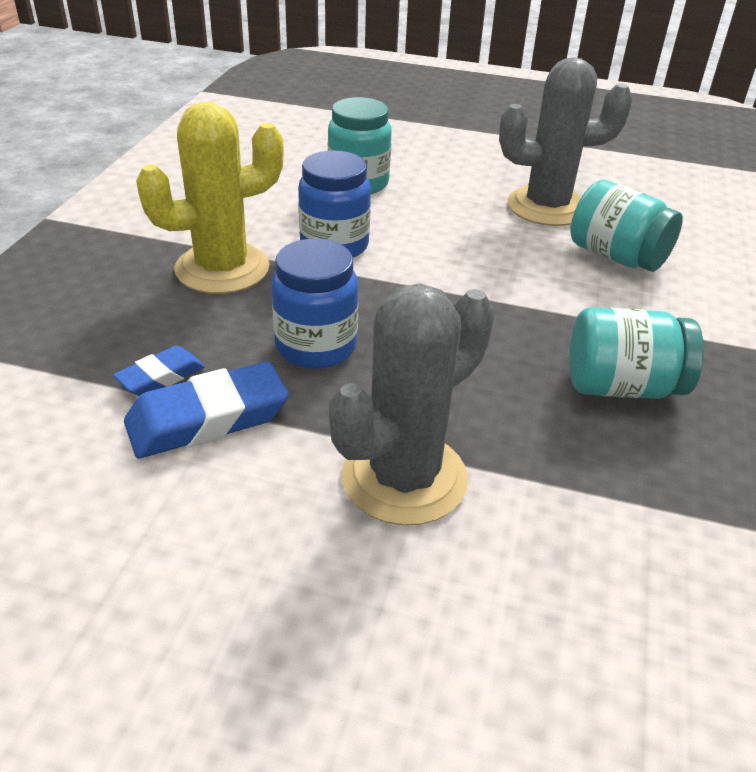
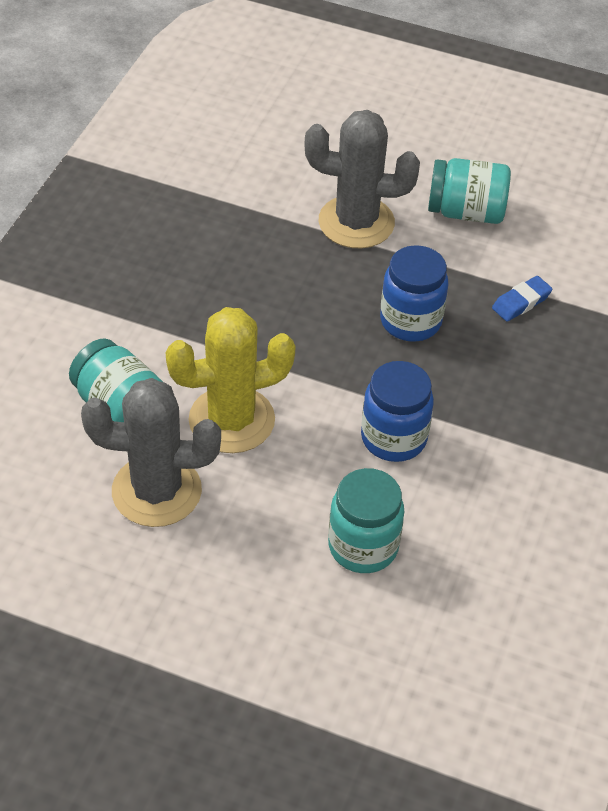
camera: 175 degrees left, 10 degrees up
blue eraser [124,361,289,458] -> none
yellow cactus [136,102,284,294] -> yellow cactus moved to [166,307,296,453]
grey cactus [329,284,495,525] -> grey cactus turned 45 degrees clockwise [304,110,420,248]
turquoise jar [569,307,704,399] -> turquoise jar moved to [428,158,511,224]

